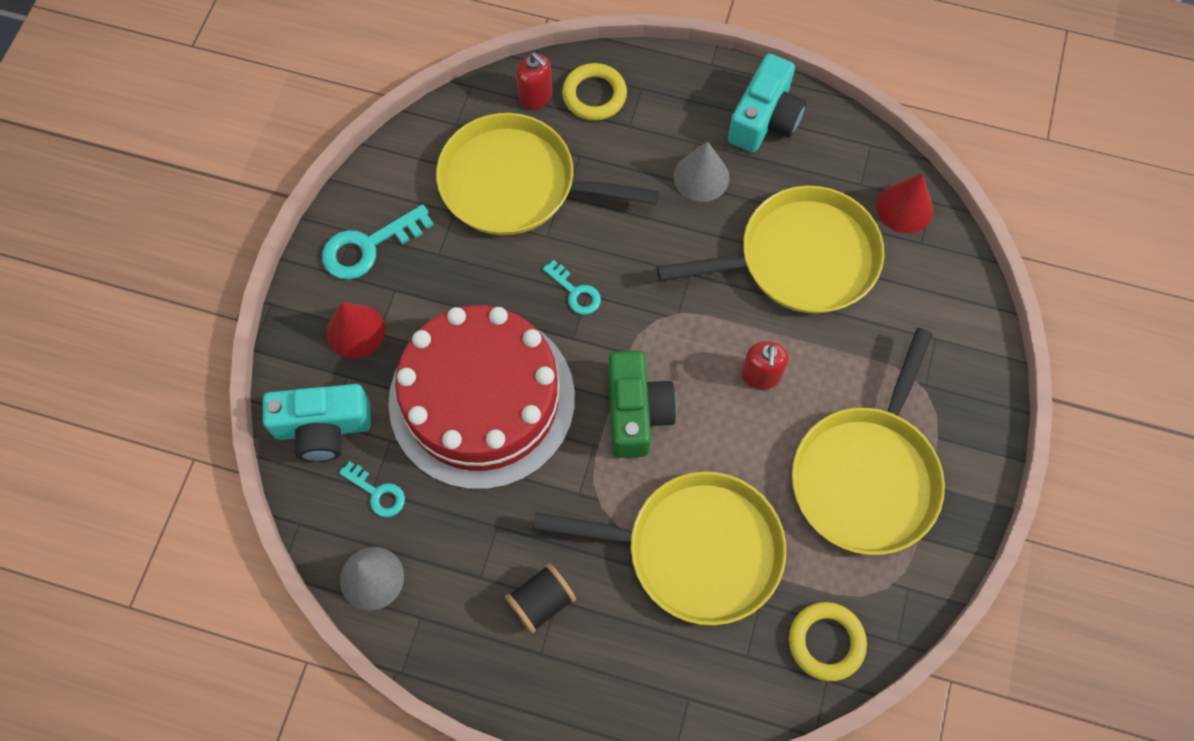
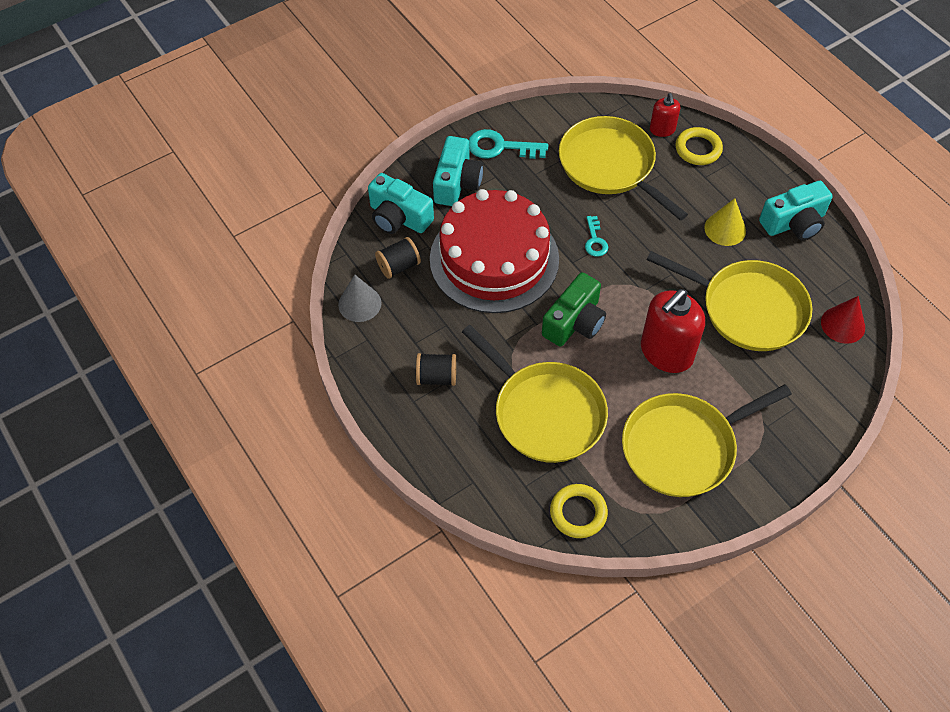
camera: 40 degrees right, 10 degrees down
red cone [327,302,386,359] -> turquoise camera [433,136,483,206]
turquoise key [339,461,405,517] -> black spool [375,237,421,279]
grey cone [673,141,729,202] -> yellow cone [704,198,746,246]
red soap dispenser [741,341,789,389] -> red soap dispenser [641,289,705,373], size x1.91

